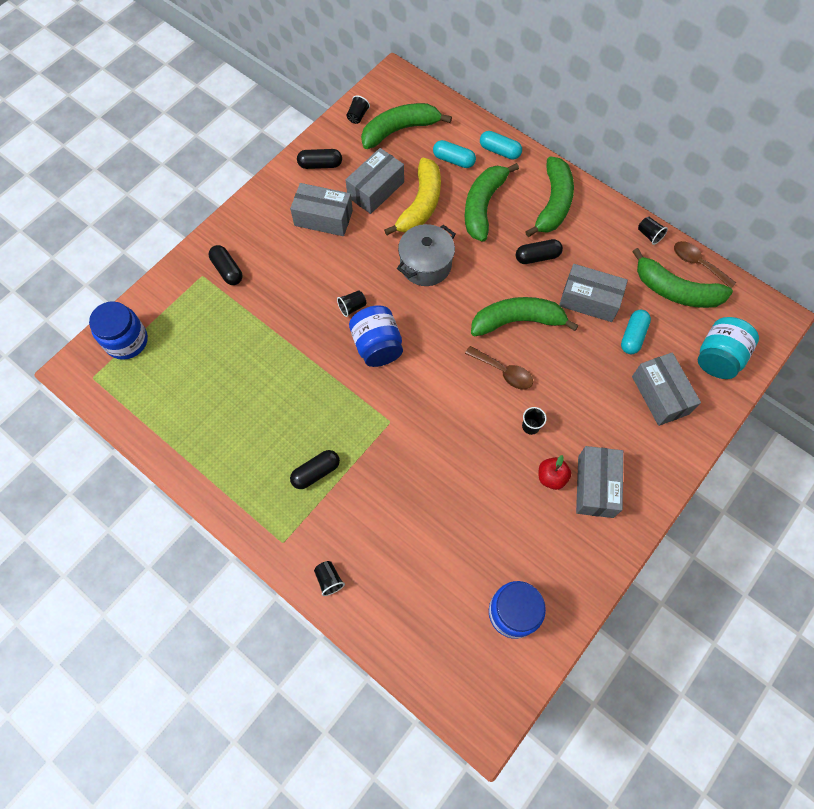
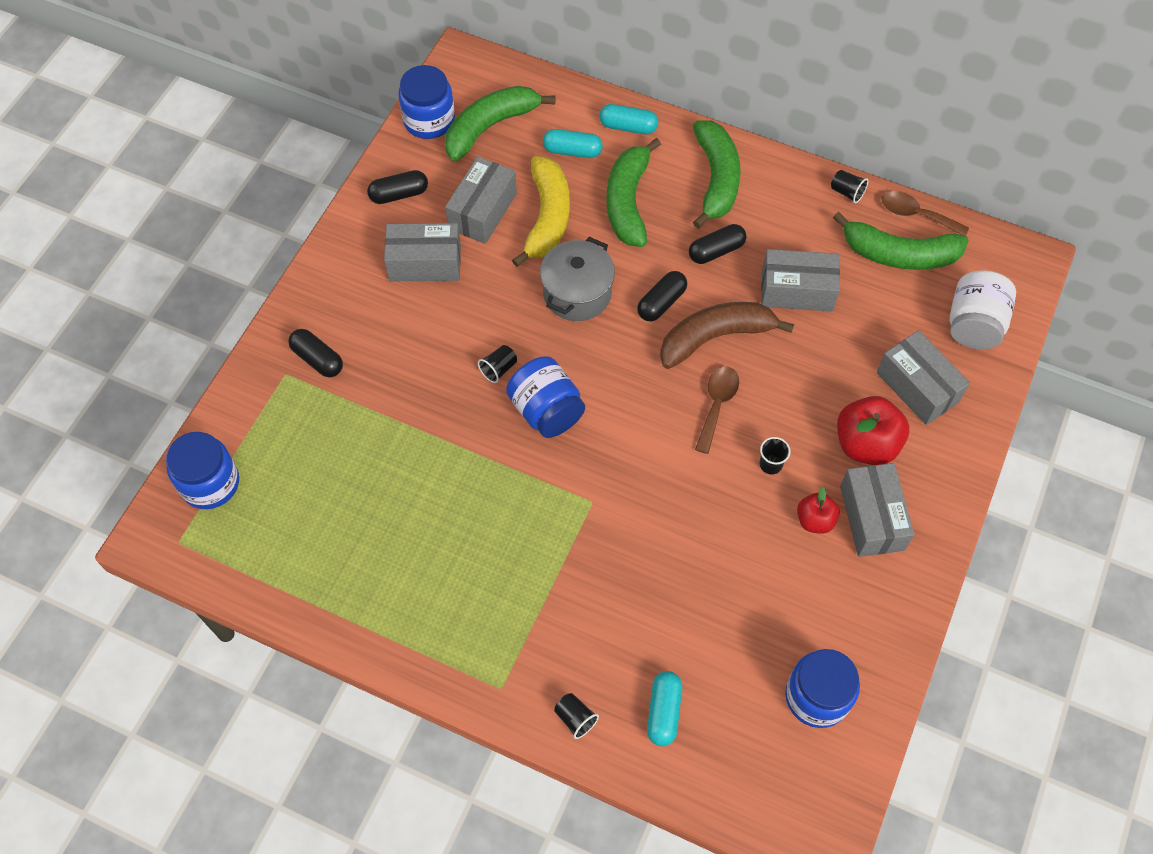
camera: 15 degrees left, 5 degrees down
black capsule [290,450,340,489] -> black capsule moved to [637,271,687,321]
black cup [346,95,370,124] -> blue jar [398,65,455,139]
brown spoon [465,346,533,390] -> brown spoon turned 90 degrees counterclockwise [695,366,739,454]
green banana [471,297,579,337] -> brown banana [660,302,794,369]
turquoise capsule [621,310,651,354] -> turquoise capsule moved to [647,671,682,746]
turquoise jar [698,317,759,379] -> white jar [950,270,1016,349]
none -> red apple [837,396,909,465]

